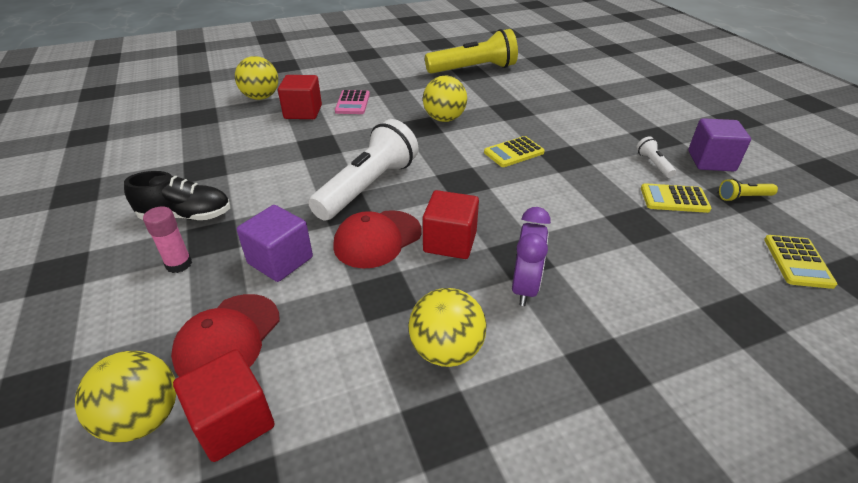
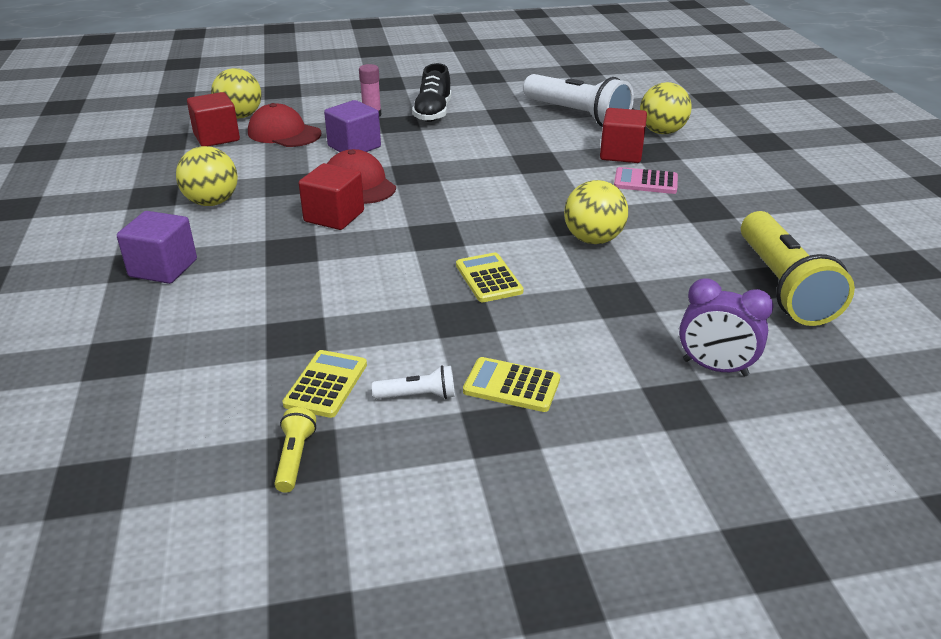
camera: 100 degrees right, 5 degrees down
white flashlight [308,119,418,221] -> white flashlight moved to [523,74,634,127]
purple clock [512,207,551,306] -> purple clock moved to [679,279,773,376]
purple cube [688,118,751,171] -> purple cube moved to [117,211,197,284]
yellow calculator [764,235,837,289] -> yellow calculator moved to [463,357,560,412]

